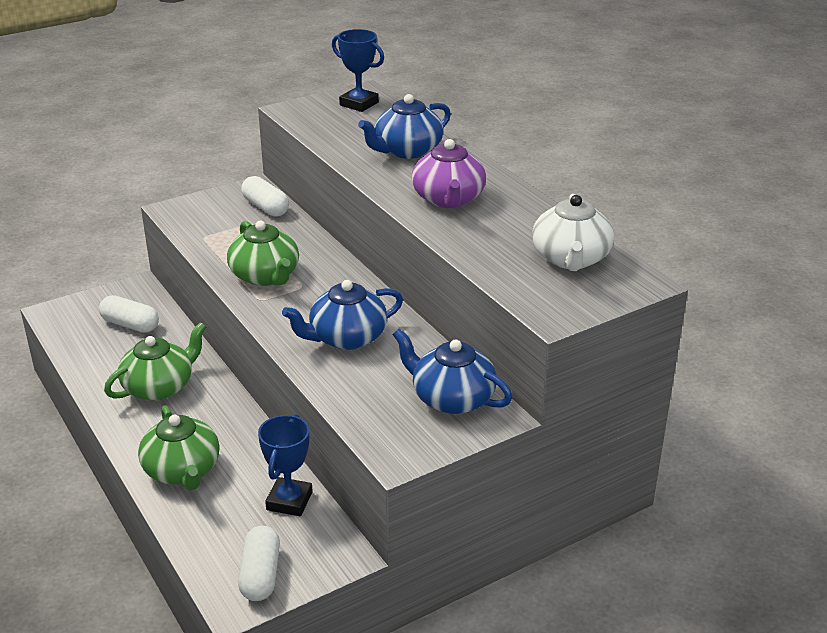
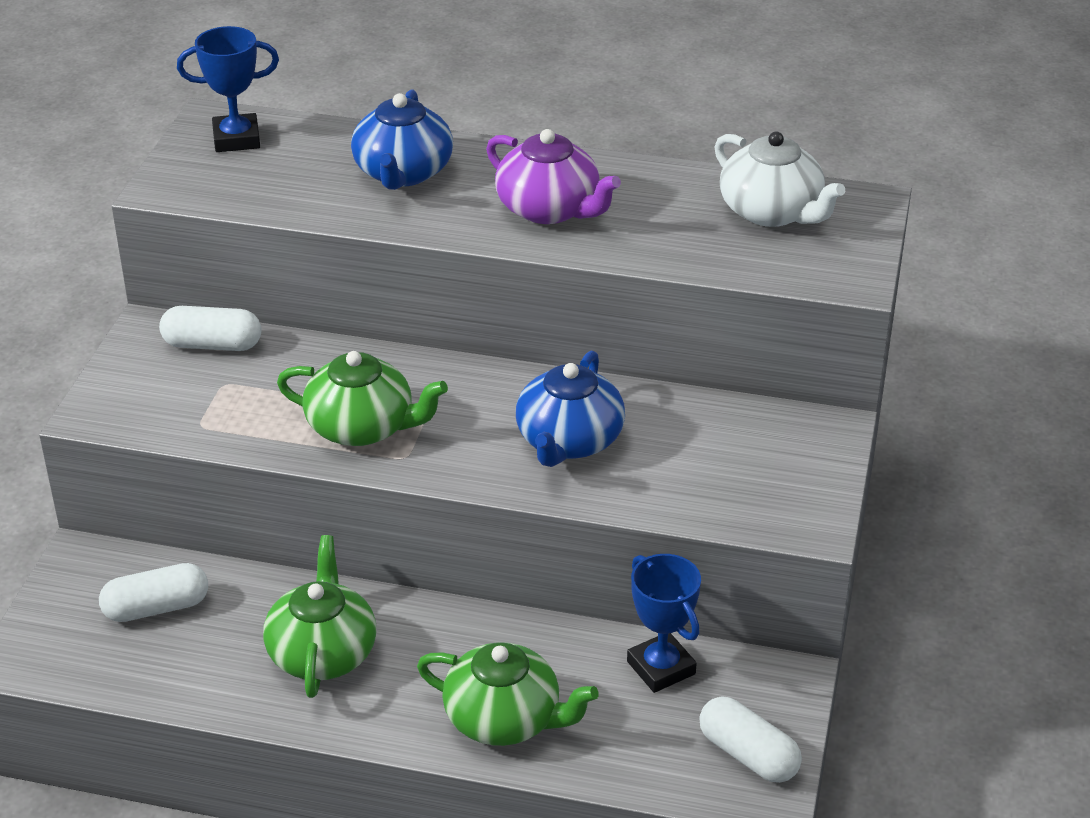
camera: 45 degrees left, 5 degrees up
blue teapot [393,329,512,414] -> none

